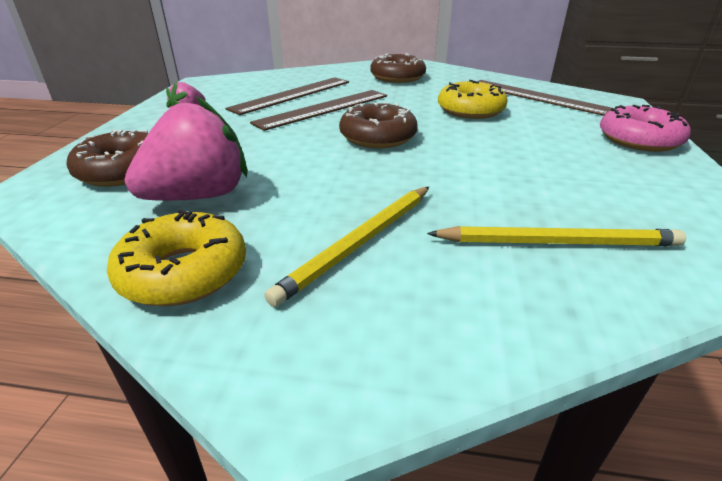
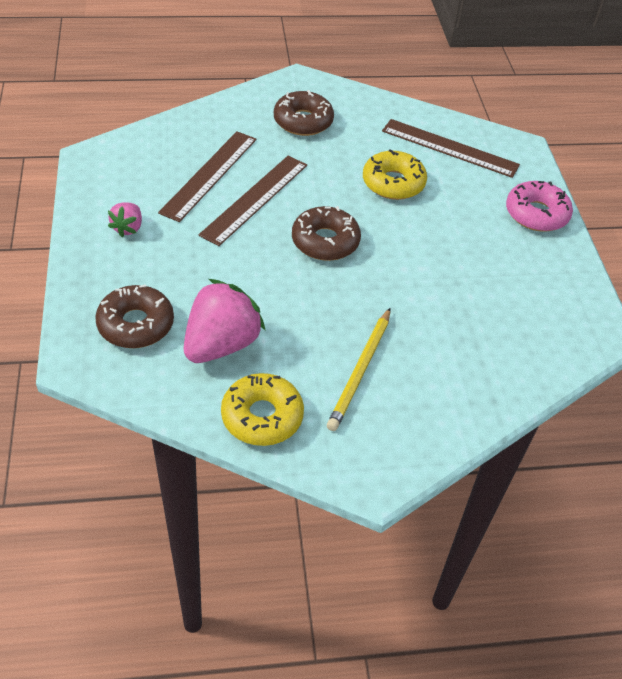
camera: 20 degrees left, 15 degrees up
yellow pencil [427,226,686,246] -> none

